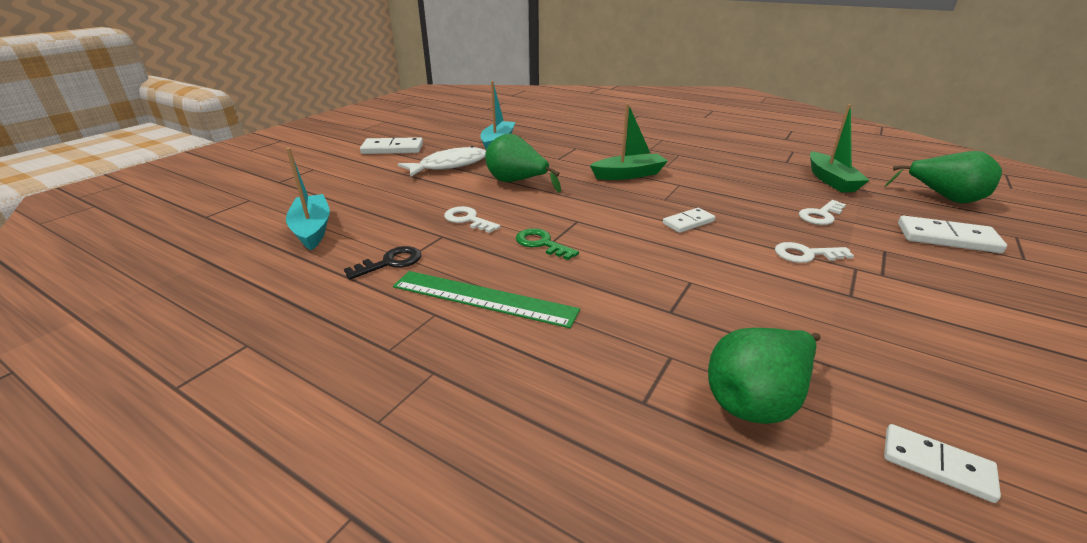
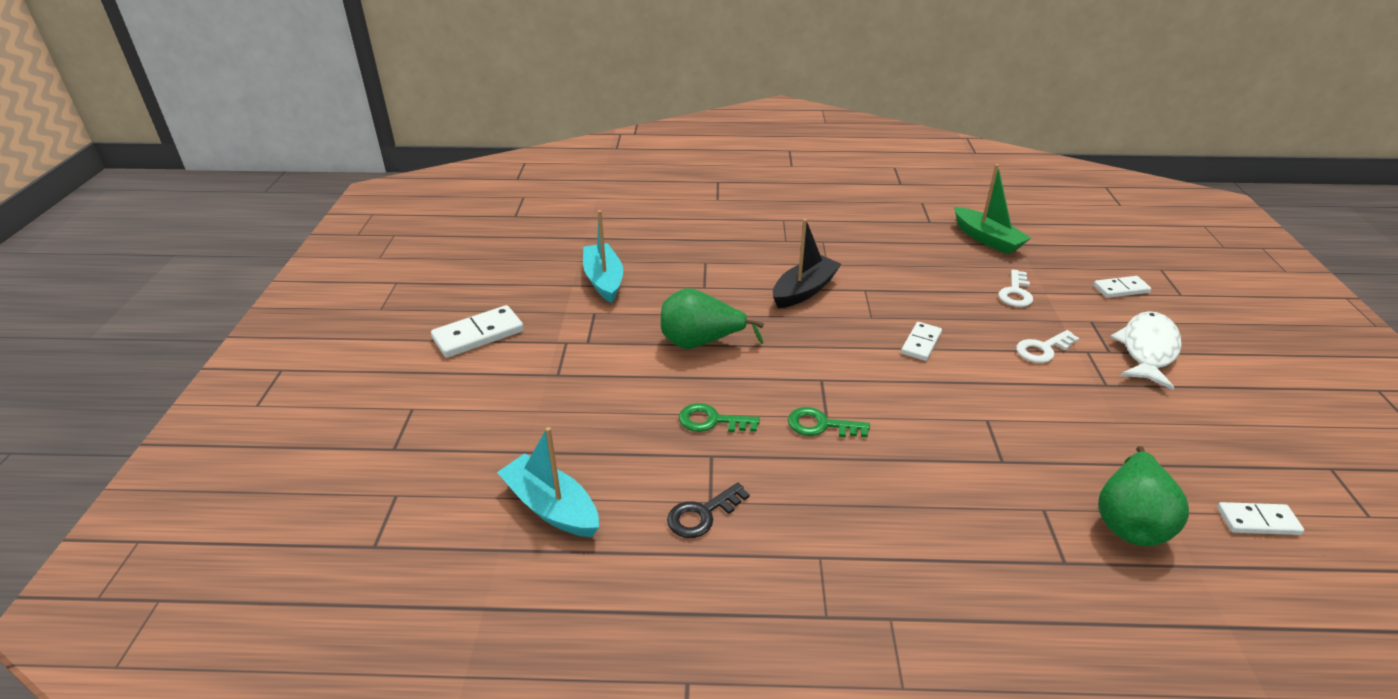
camera: 30 degrees left, 5 degrees up
black key [344,246,421,280] -> black key turned 150 degrees counterclockwise [667,483,750,538]
green ruler [393,271,580,328] -> none
white fish [398,146,486,177] -> white fish moved to [1111,311,1182,390]
white key [444,206,500,233] -> green key [679,403,760,432]
green boat [590,103,668,180] -> black boat [773,219,841,308]
green pear [884,151,1002,203] -> none
white domino [898,216,1007,253] -> white domino [1094,276,1151,298], size x0.64

